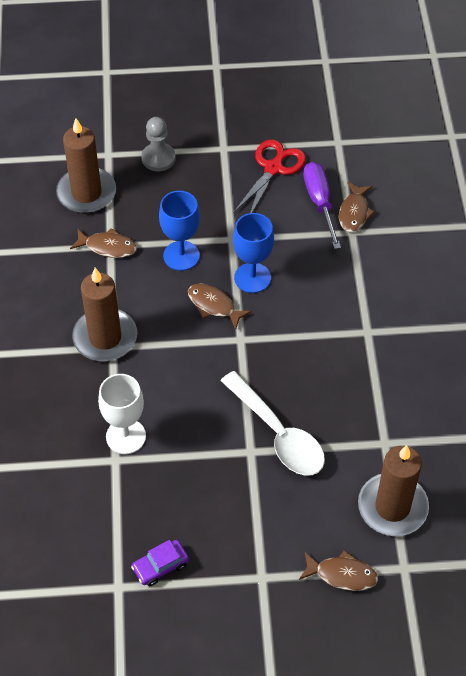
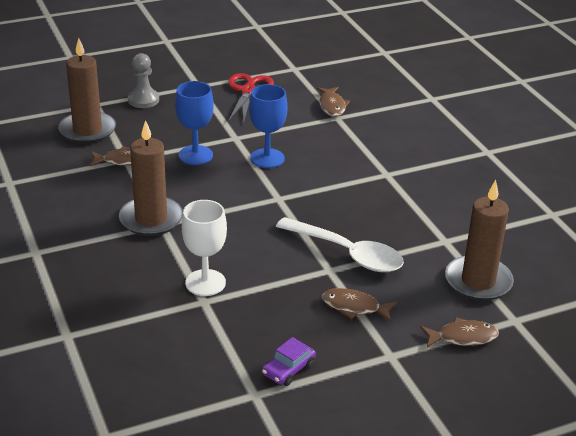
camera: 20 degrees left, 20 degrees down
brown fish [188,283,252,330] -> brown fish moved to [322,288,397,322]
purple screwdriver [303,162,341,249] -> none

